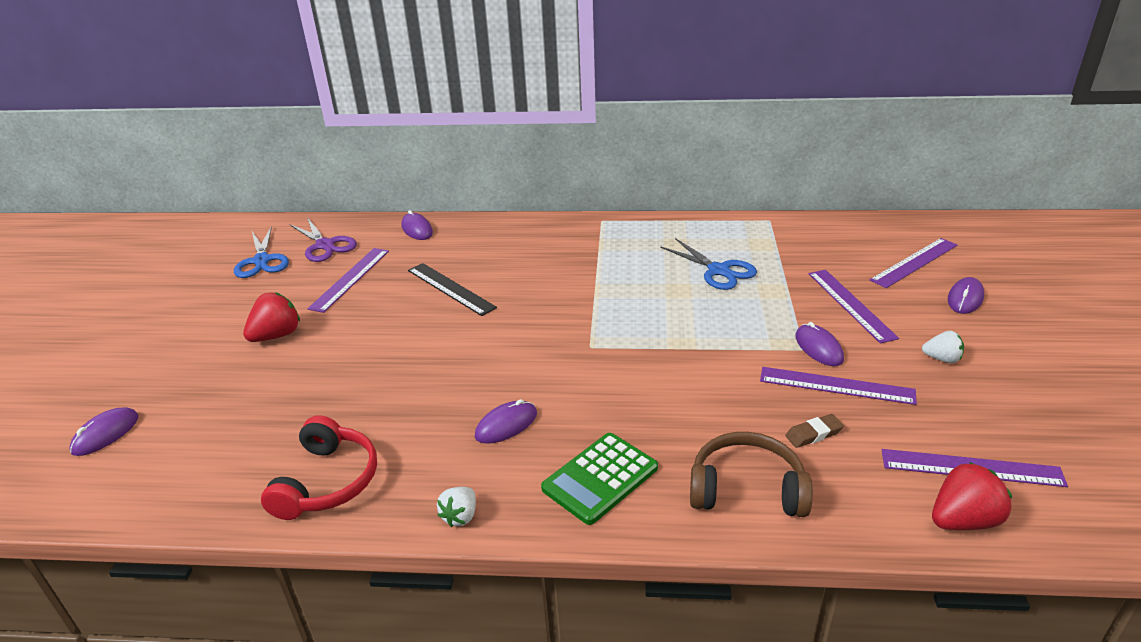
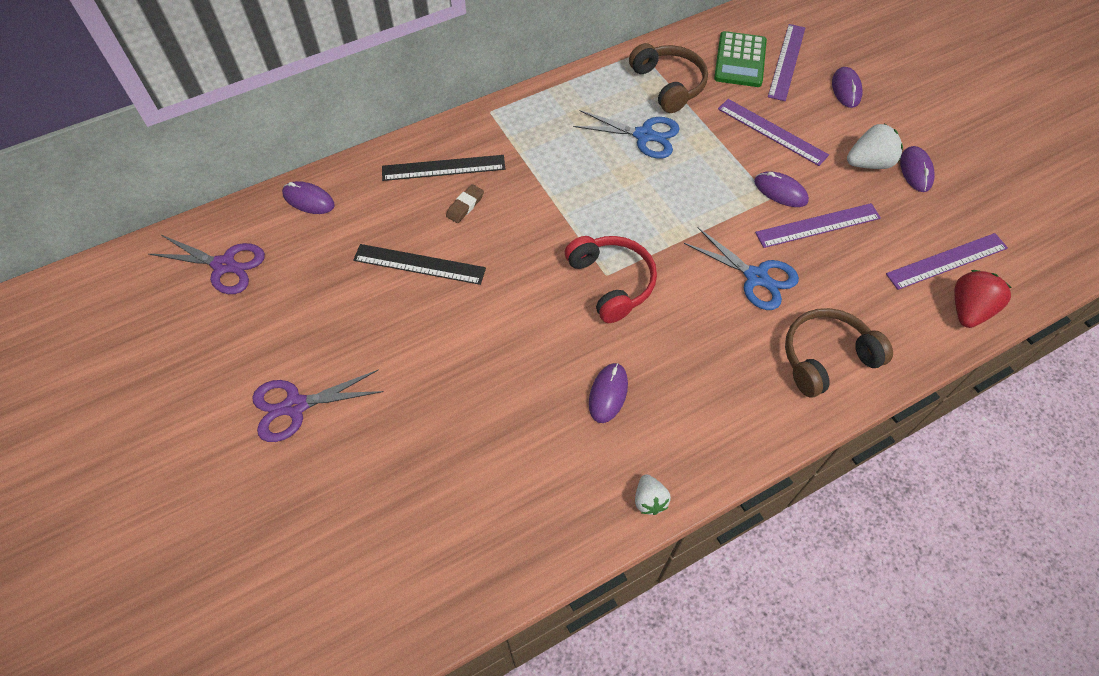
camera: 35 degrees left, 25 degrees up
purple mouse [69,407,138,456] -> purple mouse moved to [900,146,935,192]
blue scissors [234,226,289,278] -> blue scissors moved to [684,228,799,310]
red strawberry [243,292,300,342] -> purple scissors [252,369,384,442]
red headphones [261,415,377,520] -> red headphones moved to [565,236,657,323]
purple ruler [307,248,389,313] -> none
green calculator [541,433,658,525] -> green calculator moved to [714,31,767,87]
brown eraser [785,414,844,448] -> brown eraser moved to [446,184,484,223]
white strawberry [922,331,964,363] -> white strawberry [847,124,903,169], size x1.61
none -> black ruler [382,155,505,181]
none -> brown headphones [629,43,708,113]

